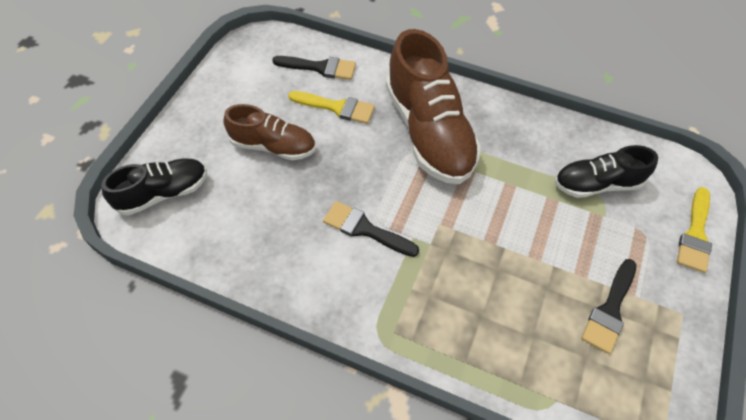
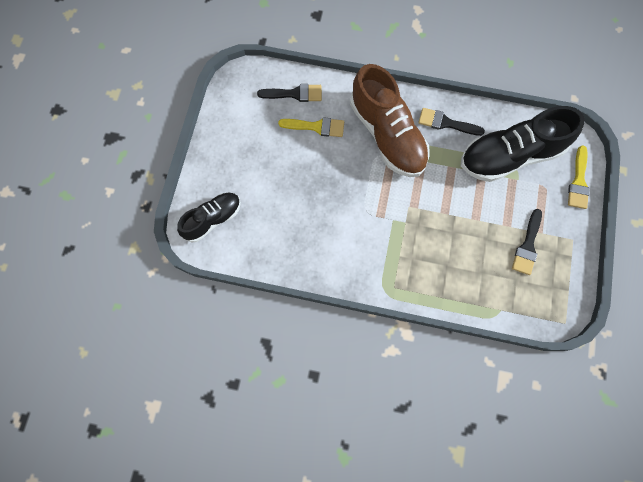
camera: 10 degrees left, 15 degrees up
brown shoe [223,104,316,160] -> none
black brush [323,201,419,257] -> black brush moved to [418,108,485,136]
black shoe [554,145,658,198] -> black shoe [461,106,585,182], size x1.73

